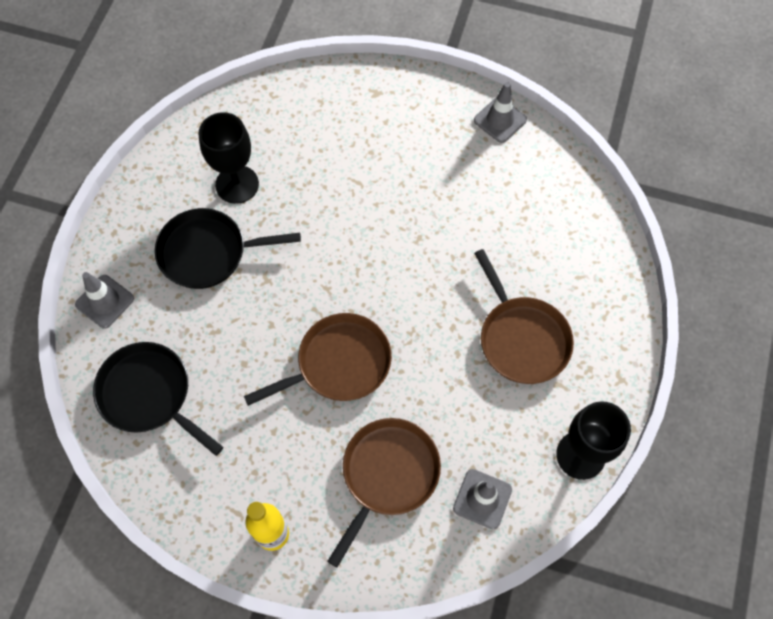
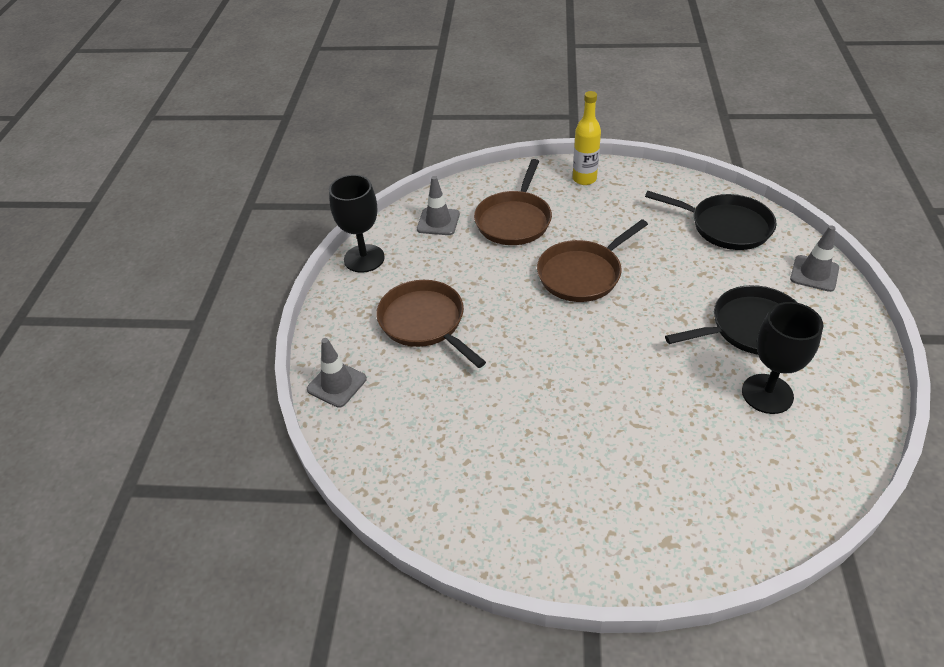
camera: 170 degrees right, 20 degrees down
grey traffic cone [474,82,527,143] -> grey traffic cone moved to [307,338,367,408]

